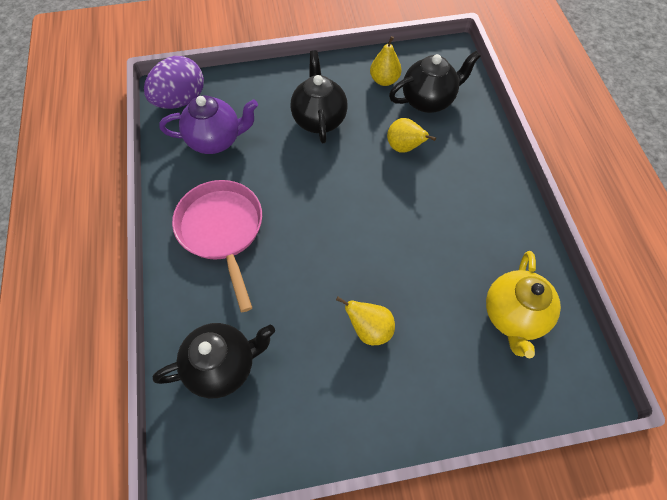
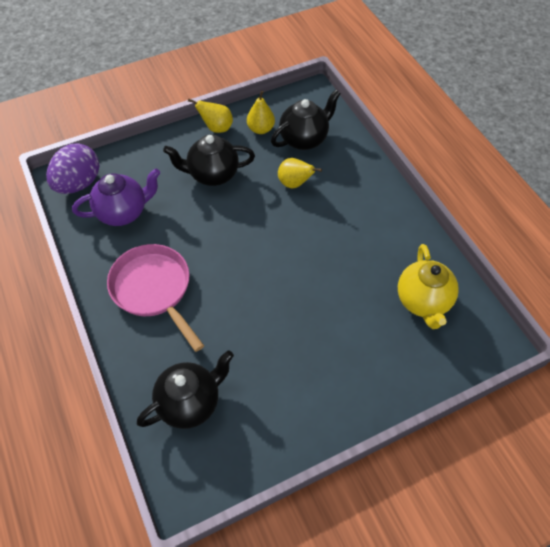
camera: 15 degrees left, 5 degrees down
black teapot [290,50,347,143] -> black teapot turned 75 degrees counterclockwise [163,135,255,186]
yellow pear [336,297,395,345] -> yellow pear moved to [188,98,233,133]

